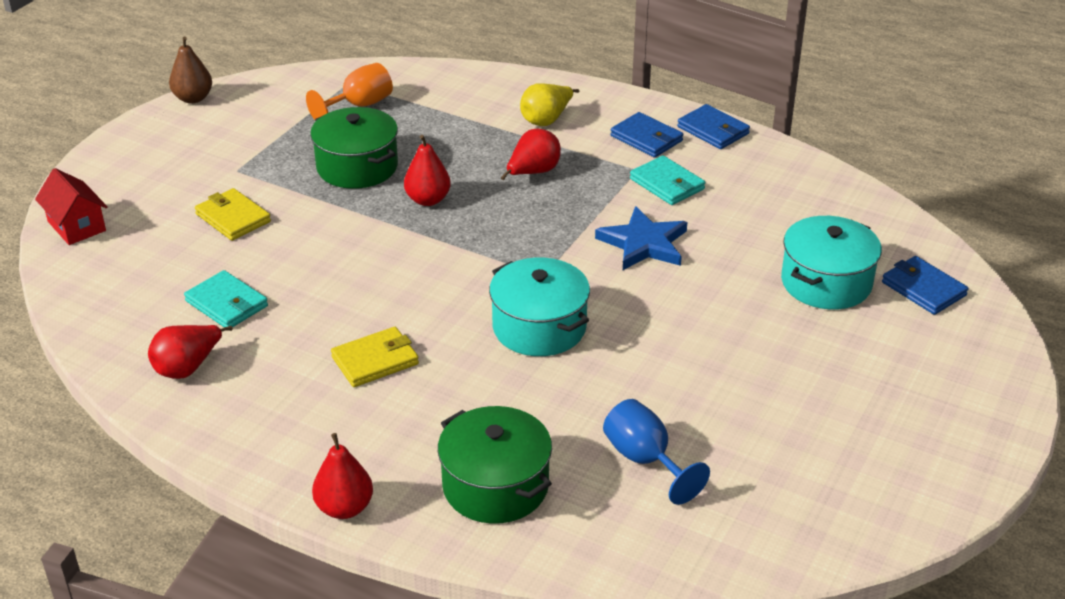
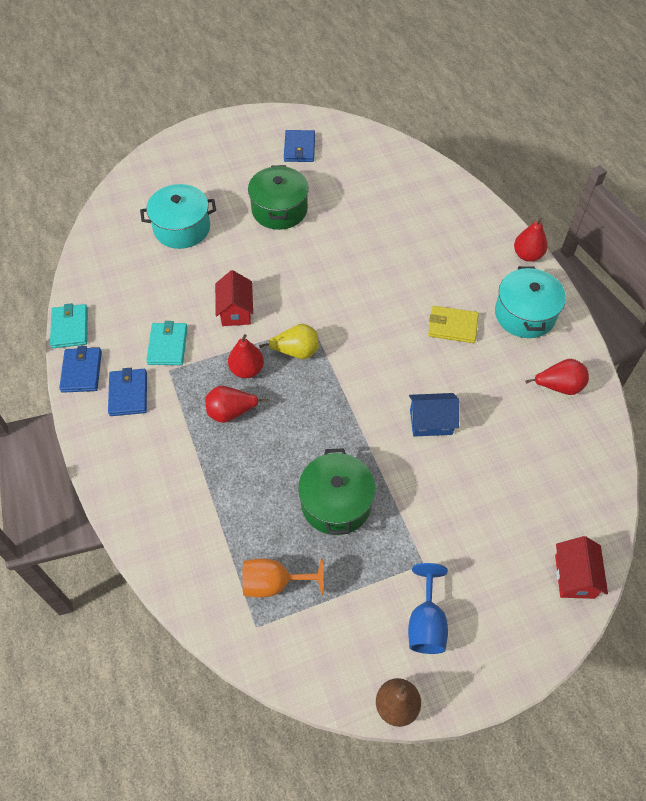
camera: 140 degrees left, 20 degrees up
turquoise wallet [184,270,268,327] -> turquoise wallet moved to [50,303,88,348]
yellow wallet [195,188,271,241] -> none
red pear [404,135,451,206] -> red pear moved to [228,334,264,378]
green pot [438,406,552,524] -> green pot moved to [248,165,309,230]
turquoise pot [489,258,590,356] -> turquoise pot moved to [495,266,566,338]
yellow pear [520,83,579,126] -> yellow pear moved to [259,324,319,359]
blue star [595,206,687,270] -> red house [215,270,253,326]
blue goblet [603,399,710,505] -> blue goblet moved to [408,563,448,654]
blue wallet [882,256,968,315] -> blue wallet moved to [284,130,315,162]
none -> blue house [409,393,459,437]

